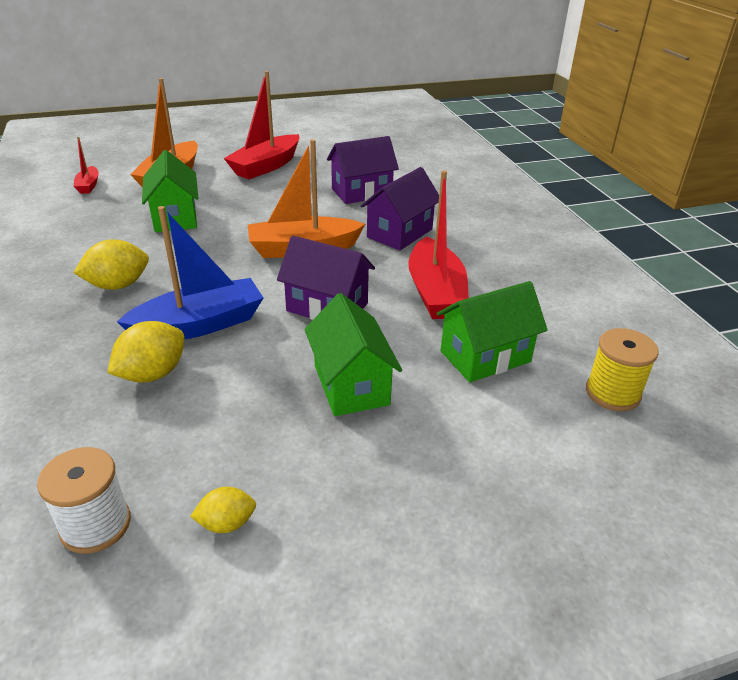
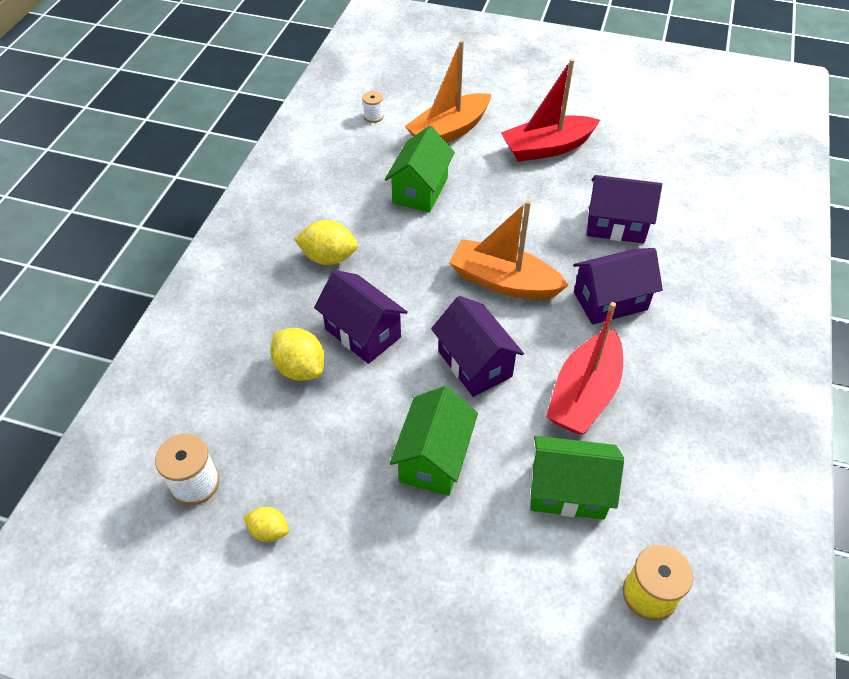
camera: 35 degrees right, 15 degrees up
red boat [74,137,99,194] -> white spool [362,91,384,123]
yellow lemon [107,321,184,383] -> yellow lemon turned 60 degrees clockwise [270,328,325,381]
blue boat [117,206,264,340] -> purple house [314,270,408,364]

